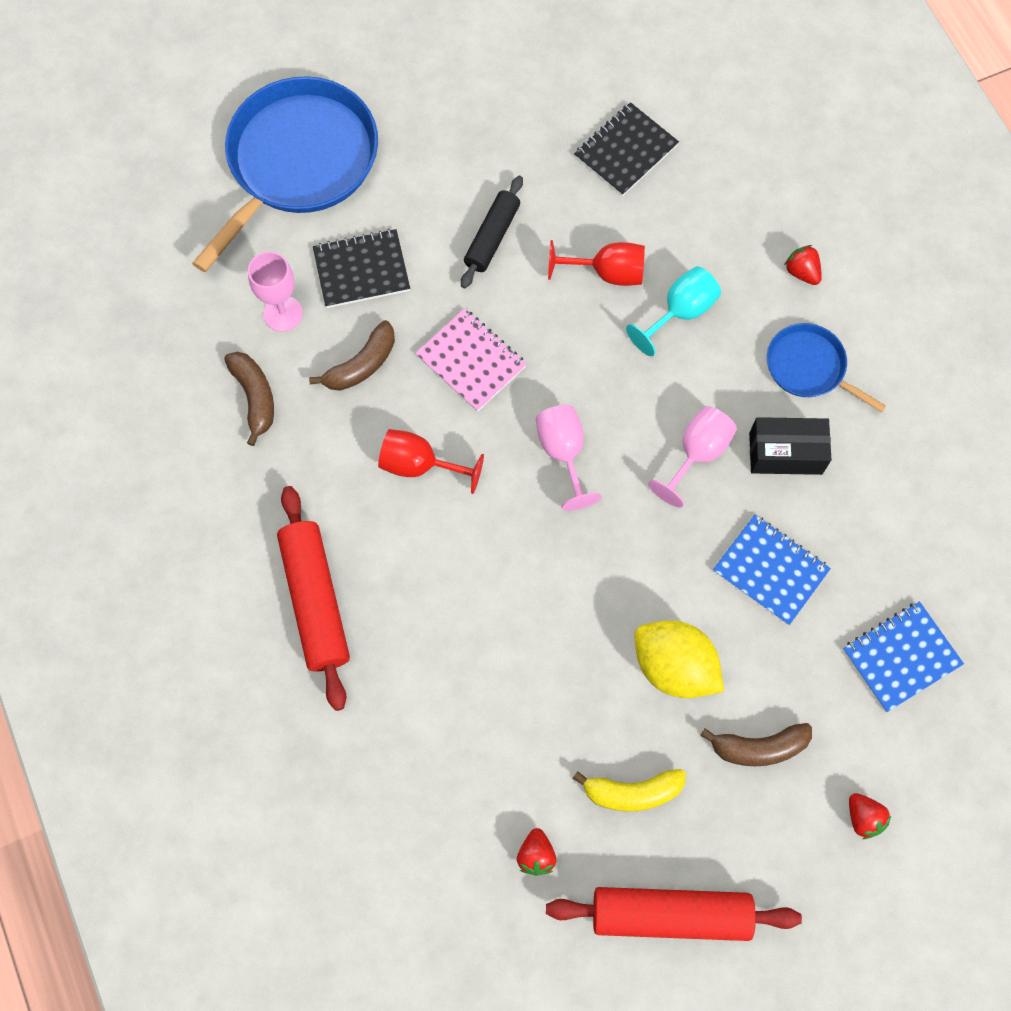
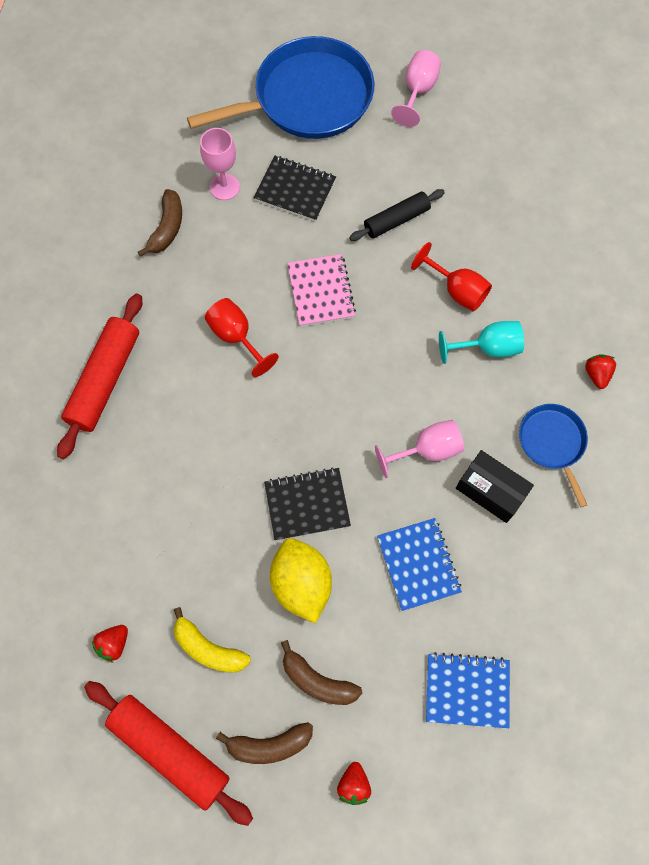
camera: 35 degrees right, 0 degrees up
brown banana [309,320,395,391] -> brown banana moved to [216,722,313,764]
pink goblet [536,405,602,511] -> pink goblet moved to [391,50,441,127]
black notebook [574,102,679,196] -> black notebook moved to [264,467,351,541]

